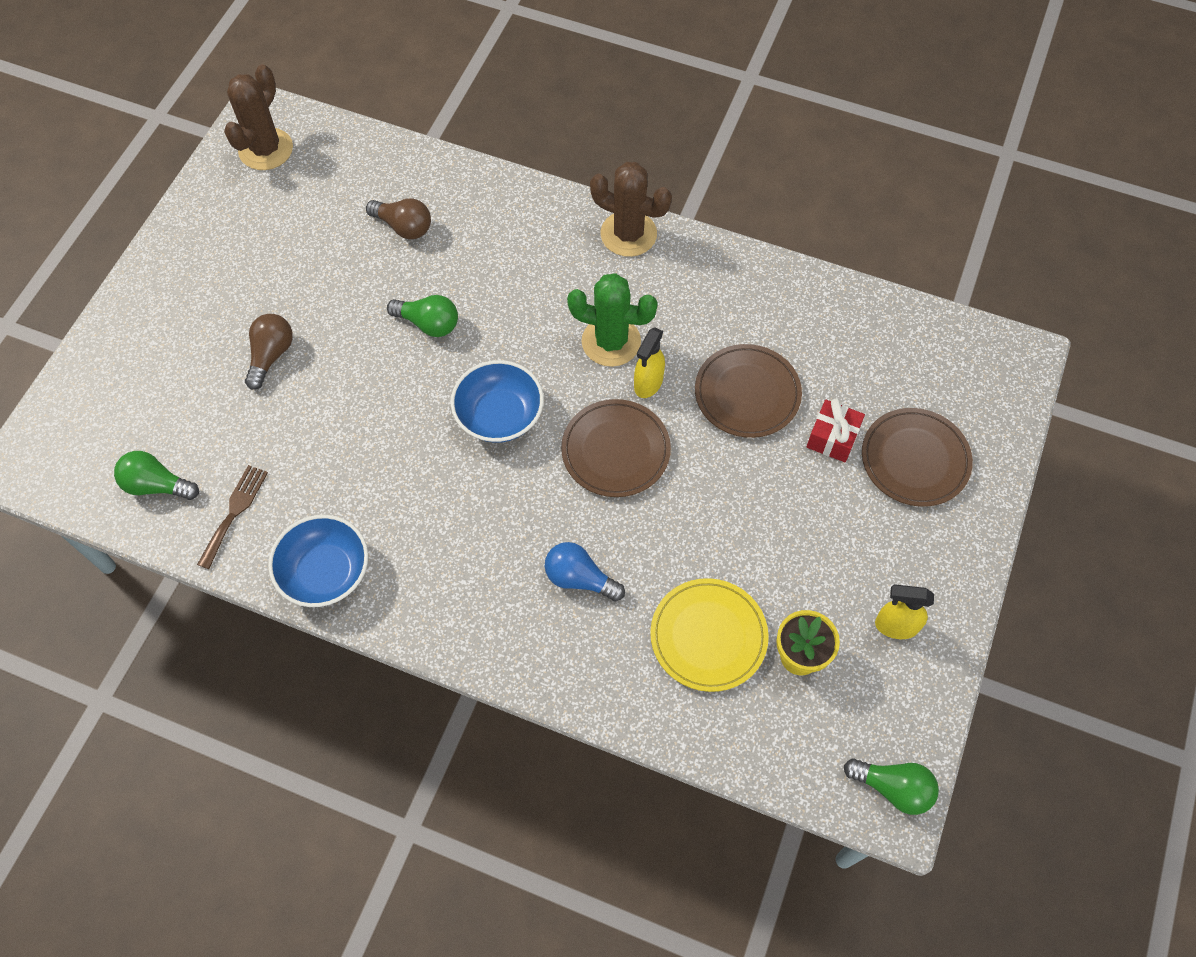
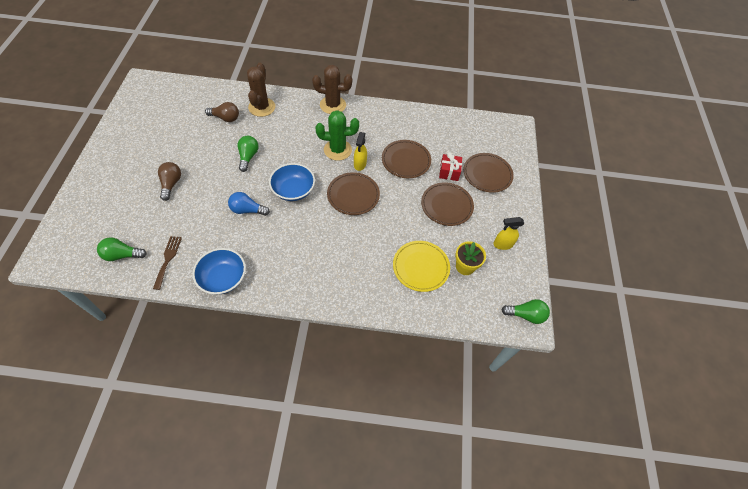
camera: 20 degrees left, 5 degrees down
brown cactus [224,64,293,170] -> brown cactus moved to [247,63,275,117]
green light bulb [387,295,458,337] -> green light bulb turned 90 degrees counterclockwise [237,136,259,172]
blue light bulb [545,542,625,601] -> blue light bulb moved to [228,192,270,216]
none -> brown plate [421,182,474,226]

